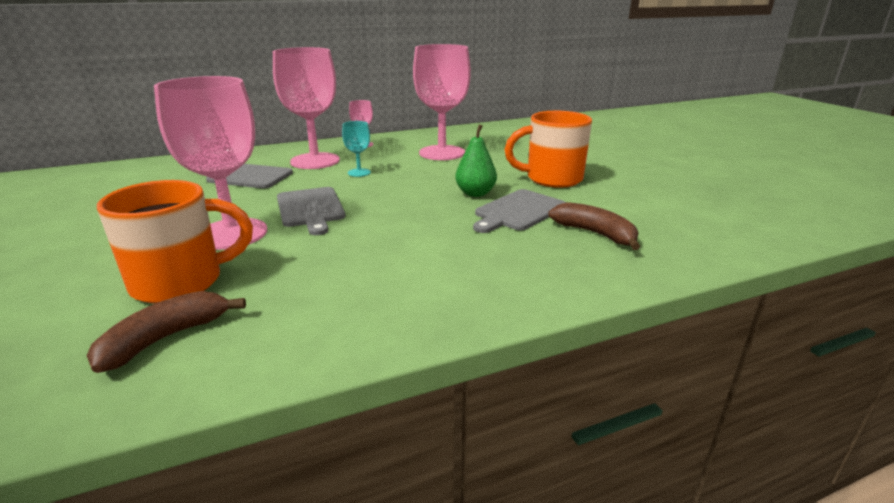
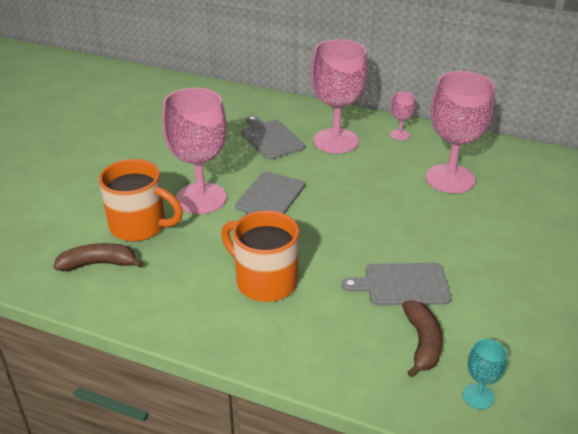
camera: 45 degrees right, 10 degrees up
turquoise goblet [342,121,371,177] -> turquoise goblet moved to [463,339,507,409]
green pear [455,124,497,197] -> none
orange mug [504,111,592,188] -> orange mug moved to [221,210,299,302]

